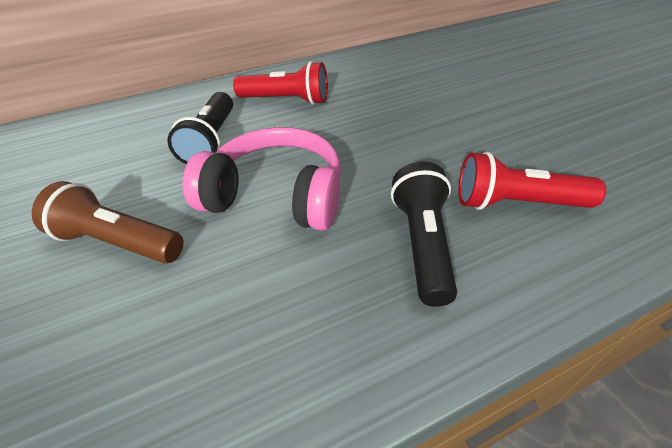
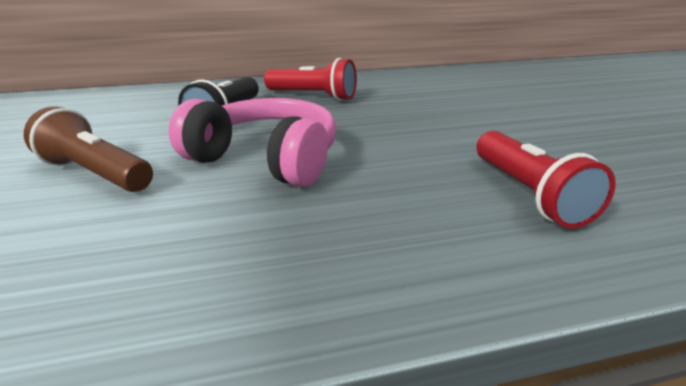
camera: 10 degrees right, 15 degrees down
black flashlight [391,162,457,307] -> none
red flashlight [458,152,606,210] -> red flashlight turned 120 degrees counterclockwise [477,131,616,229]

